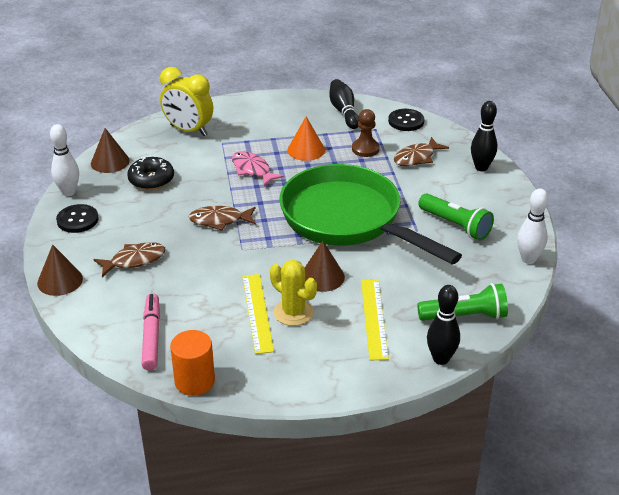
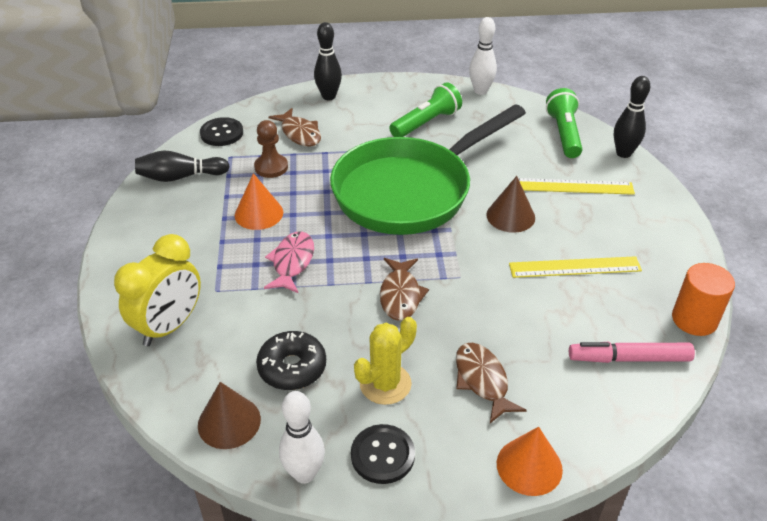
camera: 85 degrees left, 5 degrees up
brown cone [37,244,83,296] -> orange cone [497,427,563,496]
pink fish [232,151,284,186] -> pink fish turned 135 degrees clockwise [264,231,314,293]
yellow cactus [270,260,317,326] -> yellow cactus moved to [354,317,417,405]

